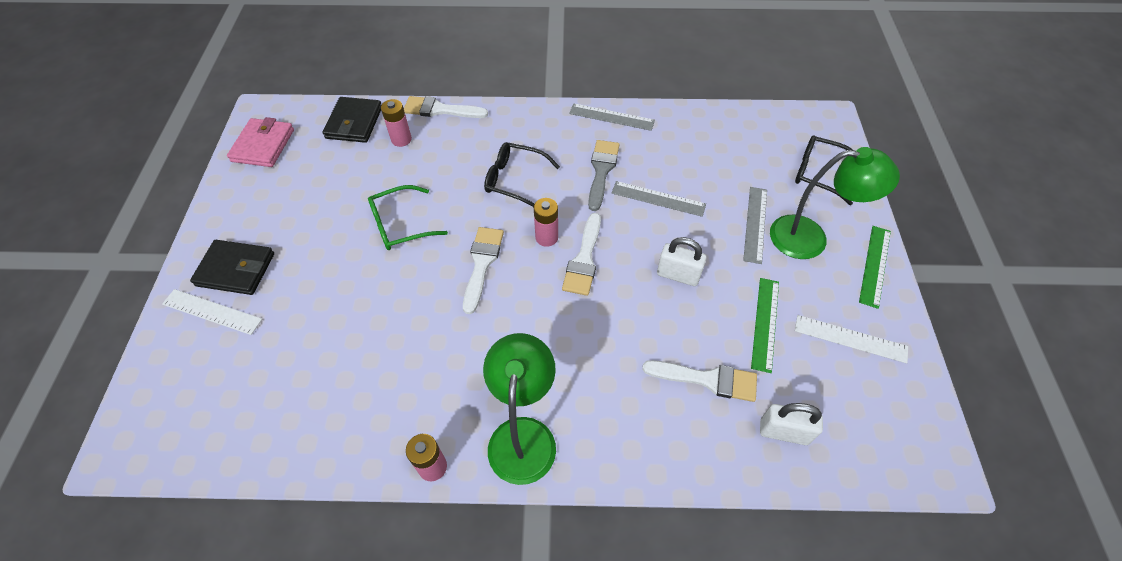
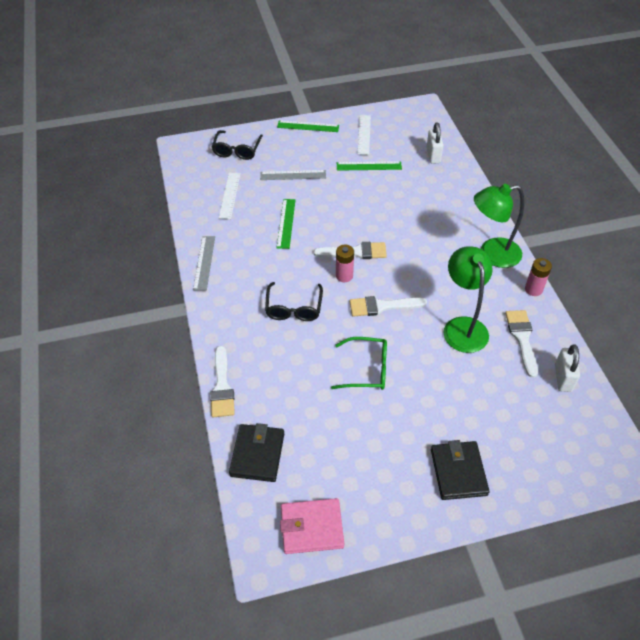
camera: 105 degrees left, 5 degrees down
white ruler [162,289,262,335] -> white ruler moved to [219,173,241,219]
black wallet [323,97,381,143] -> black wallet turned 75 degrees counterclockwise [229,423,284,482]
green glasses [368,185,448,250] -> green glasses turned 45 degrees counterclockwise [331,337,387,390]
pink battery [381,99,412,147] -> none
grey brush [588,140,620,211] -> none
grey ruler [612,181,706,217] -> green ruler [277,199,295,249]
white brush [642,360,757,402] -> white brush moved to [505,310,538,378]
white padlock [657,237,707,286] -> white padlock moved to [555,344,580,392]
green lamp [770,147,900,259] -> green lamp moved to [443,246,493,353]

